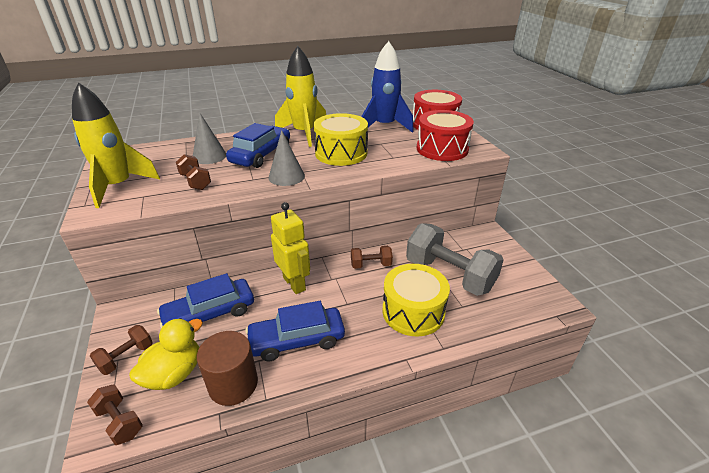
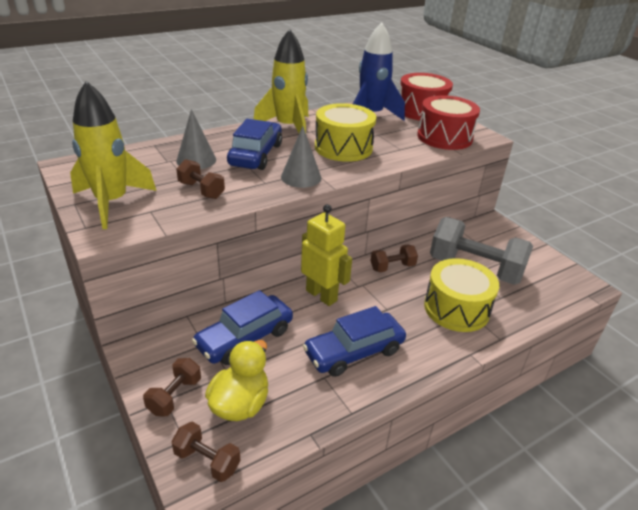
camera: 15 degrees left, 0 degrees up
brown cylinder [197,331,258,406] -> none

